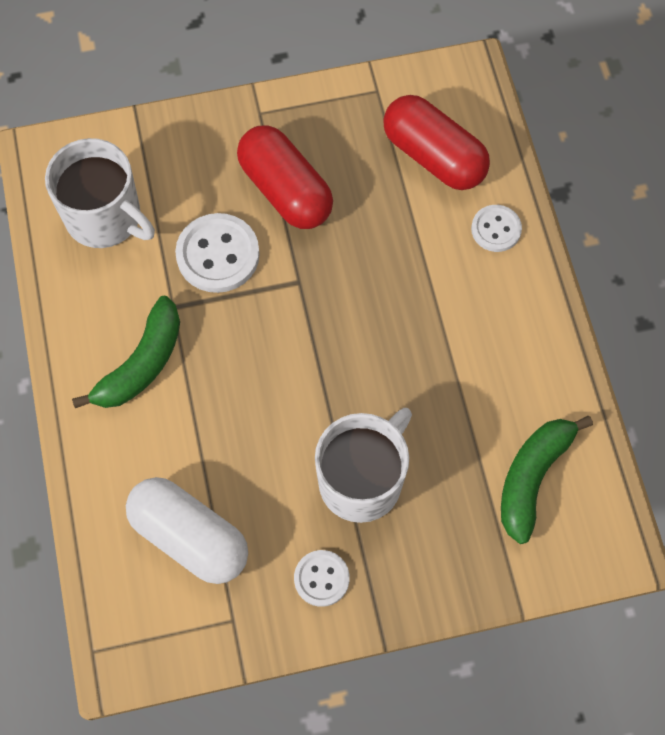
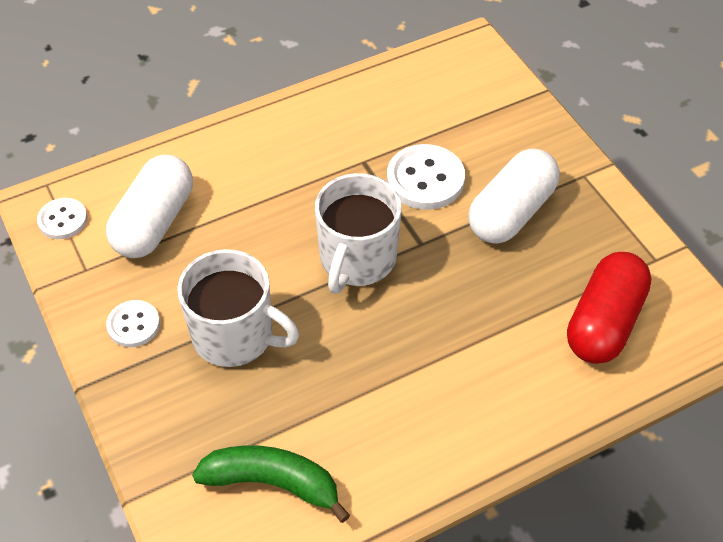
camera: 75 degrees right, 15 degrees down
white mug [45,138,155,248] -> white mug moved to [315,173,401,294]
green banana [72,296,180,408] -> none
red capsule [237,125,333,229] -> white capsule [468,148,560,244]
white button [471,205,522,252] -> white button moved to [37,198,87,239]

